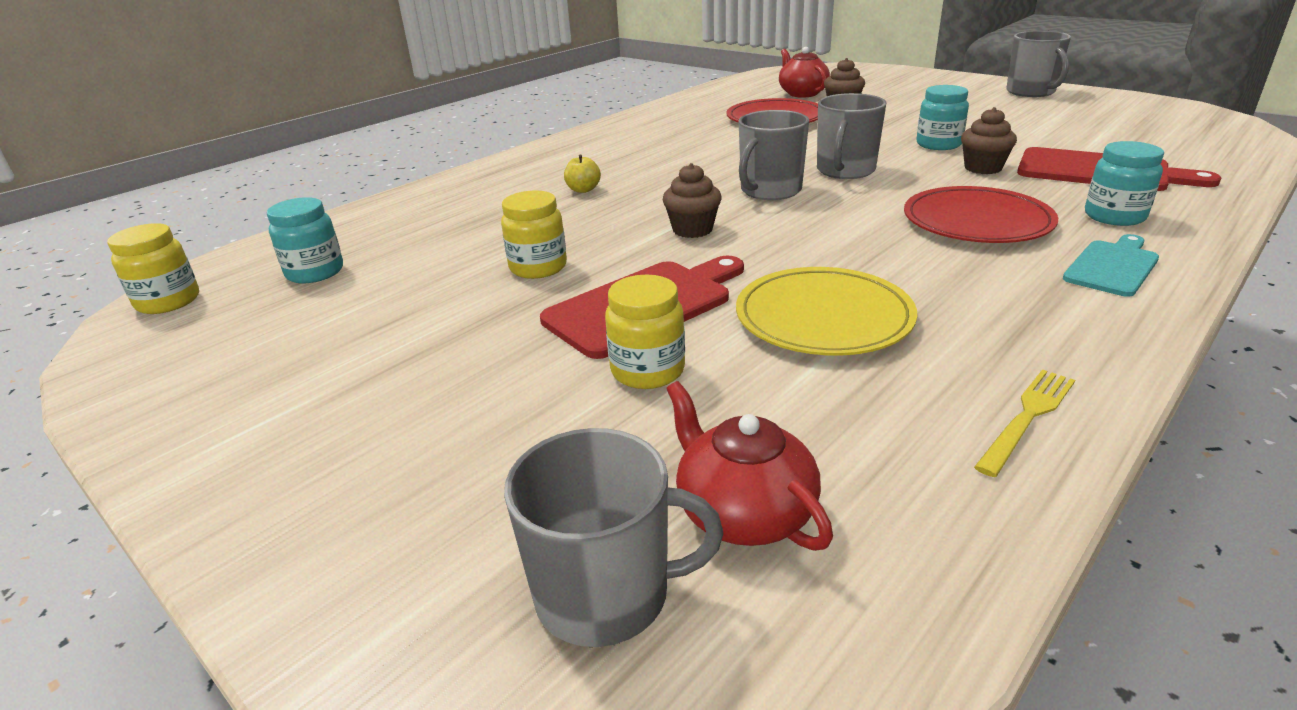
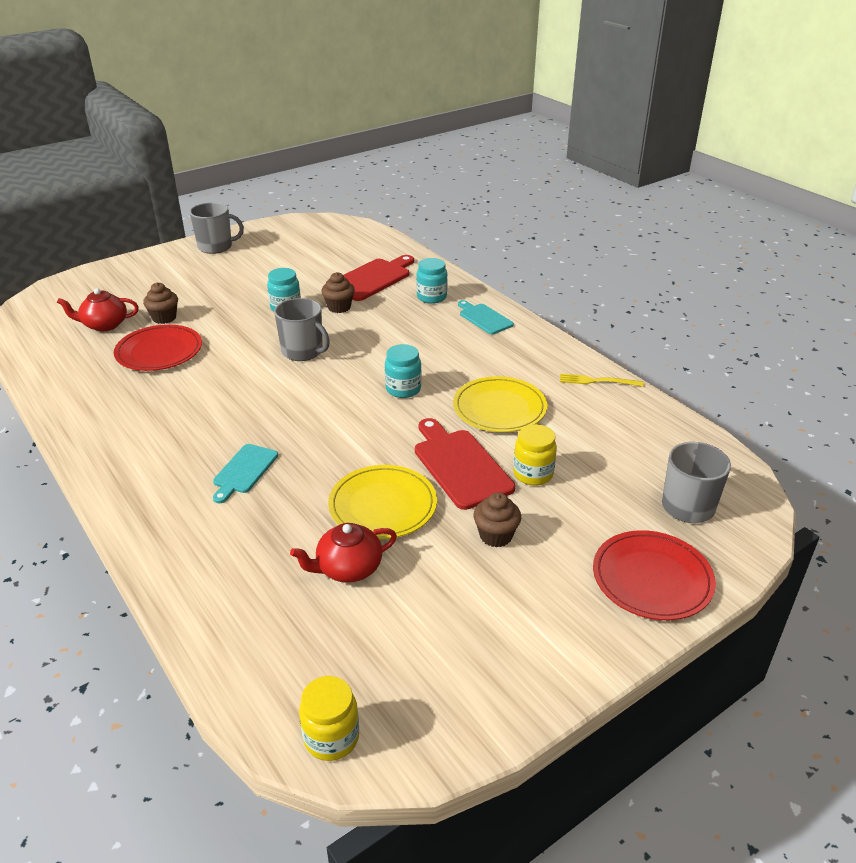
camera: 80 degrees left, 5 degrees up
turquoise jar [267,197,343,283] -> turquoise jar moved to [385,344,422,398]
yellow jar [501,190,567,279] -> yellow plate [328,465,437,539]
yellow apple [564,155,601,193] -> turquoise cutting board [213,444,278,503]
brown cupcake [663,163,722,238] -> brown cupcake moved to [474,492,521,547]
red teapot [666,381,833,551] -> red teapot moved to [290,523,397,583]
grey mug [739,110,809,200] -> none
red plate [904,186,1058,243] -> red plate moved to [593,530,716,620]
yellow fork [974,370,1075,477] -> yellow fork turned 45 degrees counterclockwise [560,373,644,387]

